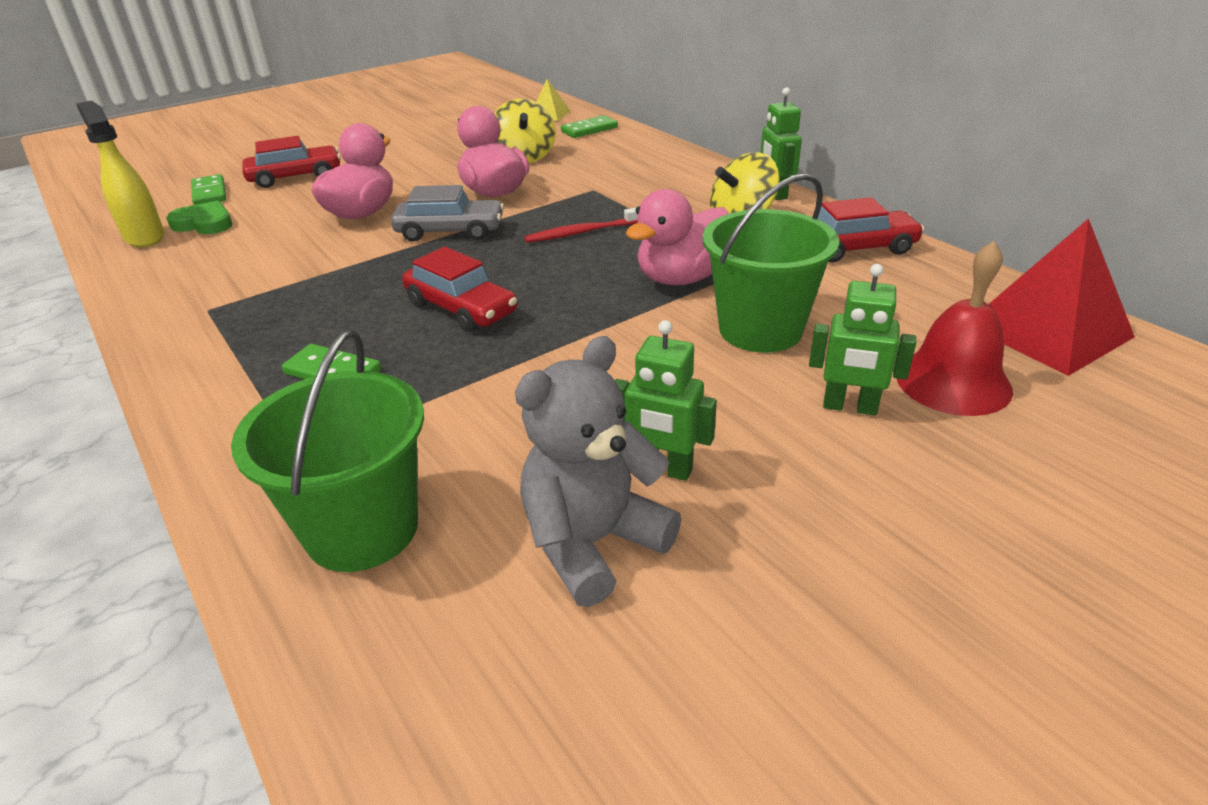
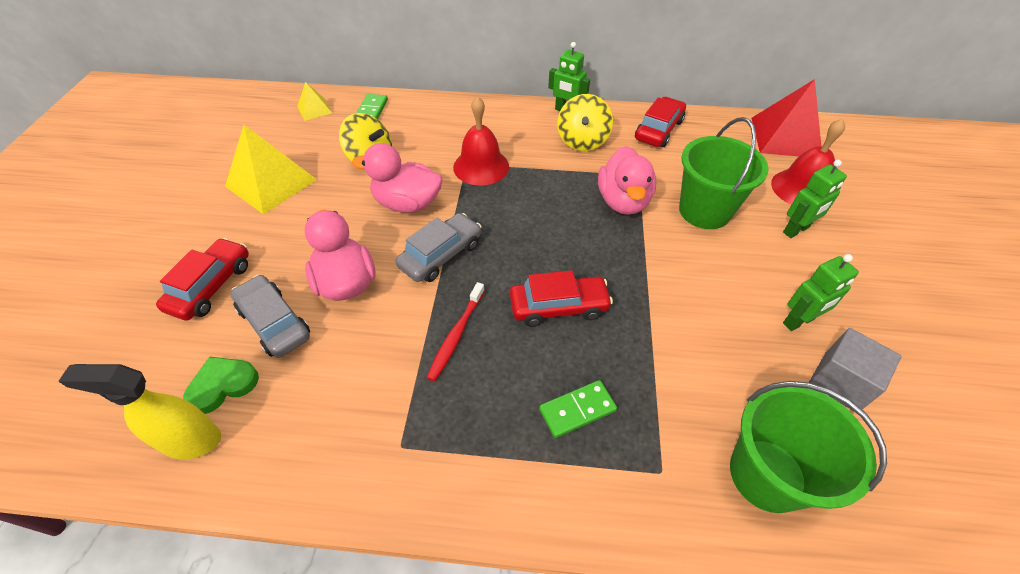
camera: 50 degrees left, 15 degrees up
green domino [191,174,226,205] -> none
grey teddy bear [515,336,681,607] -> grey cube [809,328,902,411]
red toothbrush [524,207,638,243] -> red toothbrush moved to [427,282,485,381]
none -> yellow pyramid [225,125,317,215]
none -> grey car [231,275,310,358]
none -> red bell [453,96,509,186]

